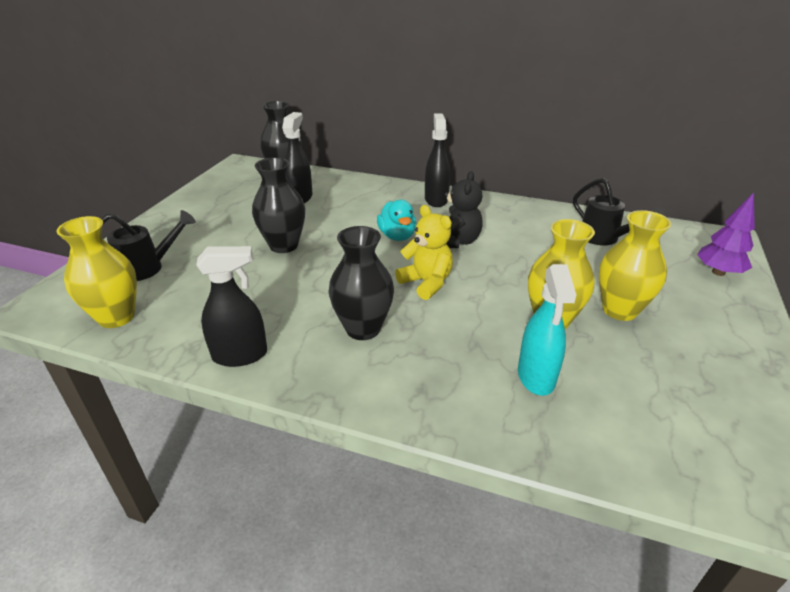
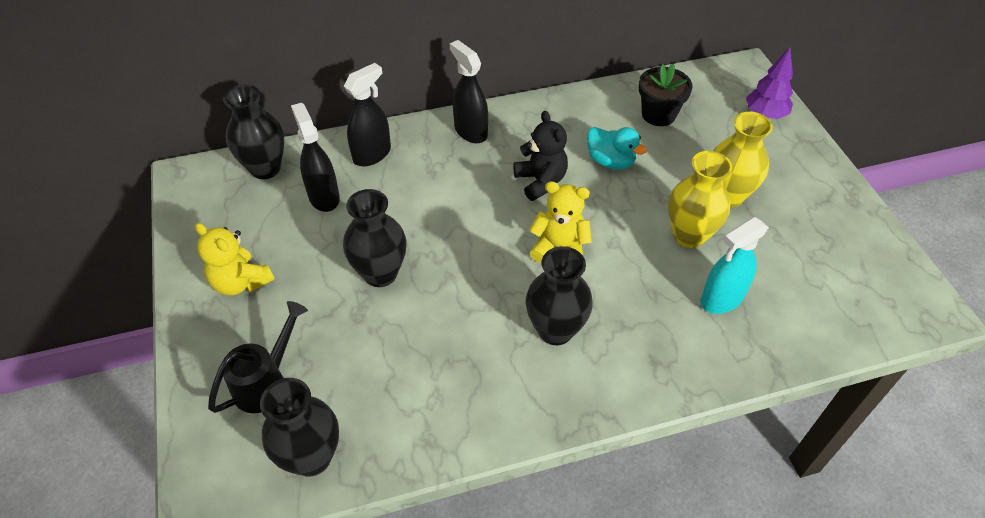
camera: 35 degrees left, 15 degrees up
yellow vase [56,216,137,328] -> black vase [260,378,339,477]
black spray bottle [196,246,268,367] -> black spray bottle moved to [344,63,391,166]
turquoise duck [377,200,416,241] -> turquoise duck moved to [587,127,647,170]
turquoise spray bottle [518,264,576,396] -> turquoise spray bottle turned 90 degrees clockwise [700,217,769,314]
black watering can [573,178,665,246] -> black flower pot [639,64,693,126]
none -> yellow teddy bear [195,223,274,296]

